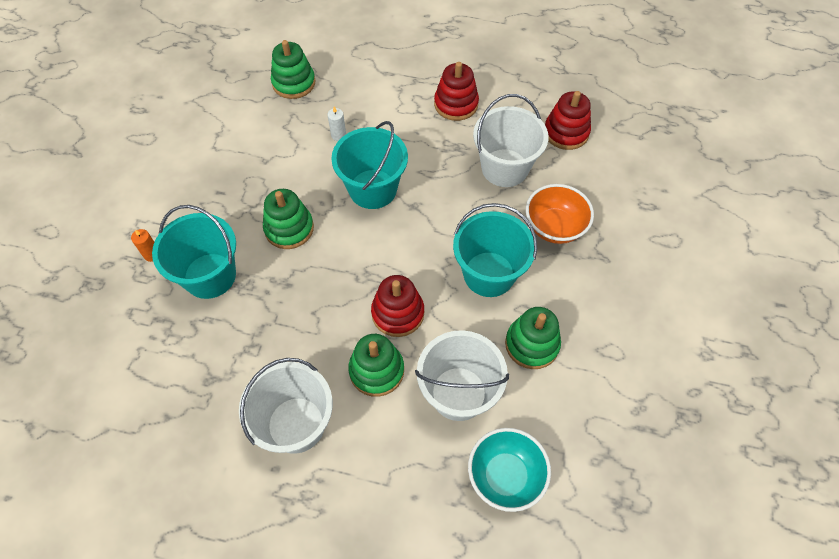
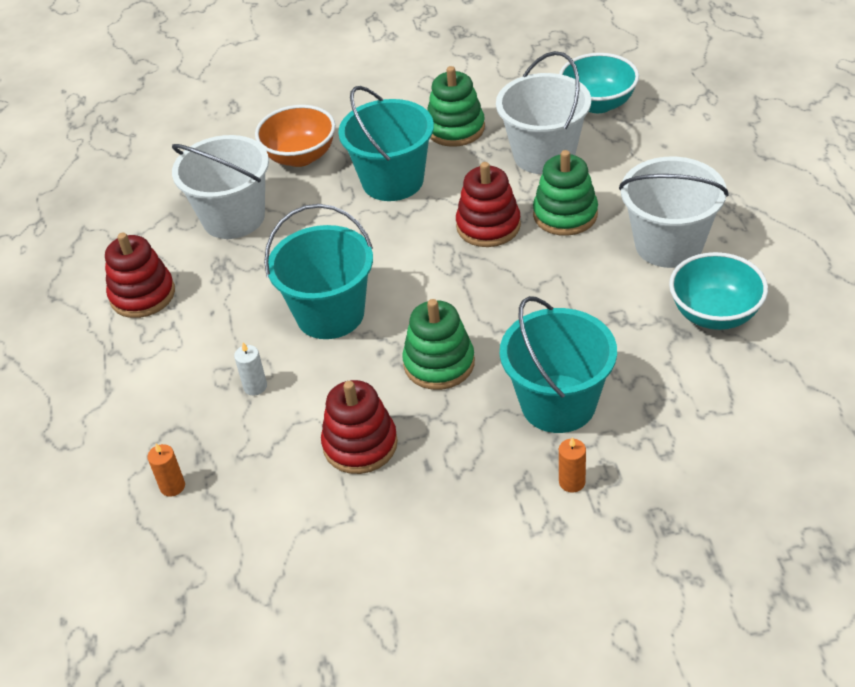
camera: 110 degrees left, 15 degrees down
green stacking toy [271,40,315,99] -> orange candle [147,443,185,497]
red stacking toy [545,91,591,150] -> red stacking toy moved to [321,380,398,474]
none -> turquoise bowl [669,252,768,330]

